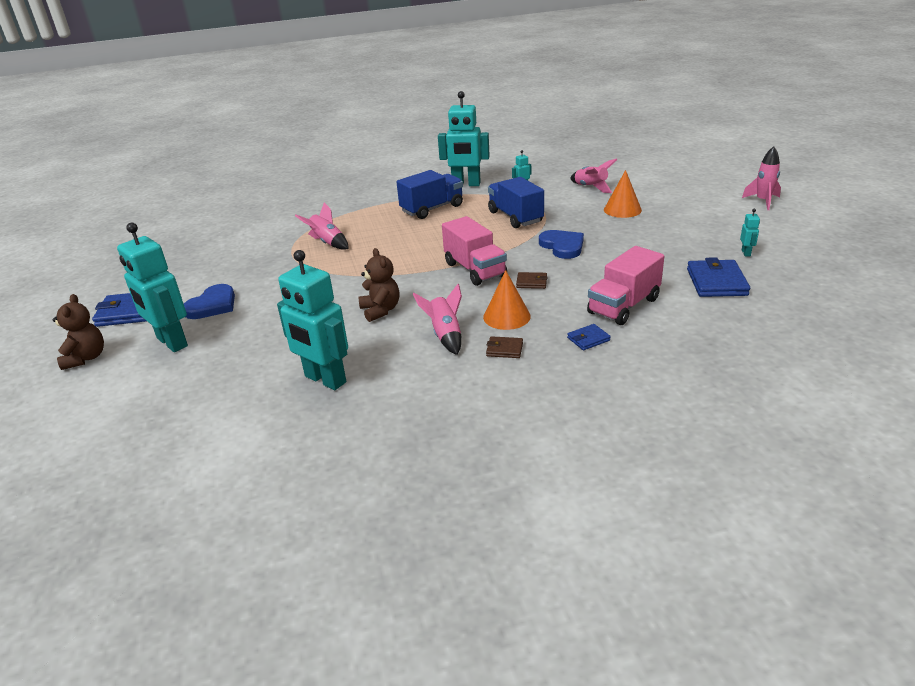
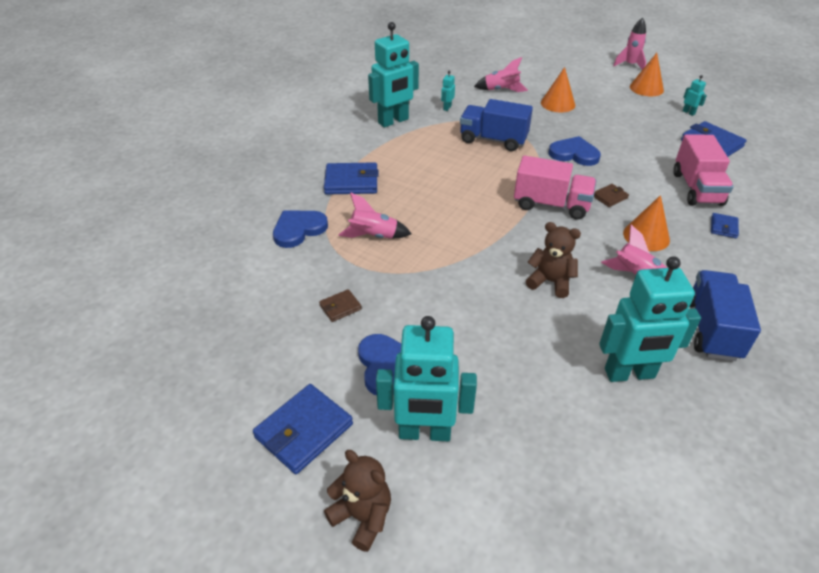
camera: 45 degrees left, 10 degrees up
blue truck [397,170,463,219] -> blue truck moved to [690,270,761,361]
brown wallet [486,336,523,358] -> brown wallet moved to [319,289,362,322]
none -> blue heart [273,211,328,248]
none -> blue wallet [324,162,379,195]
none -> orange cone [630,53,664,96]

